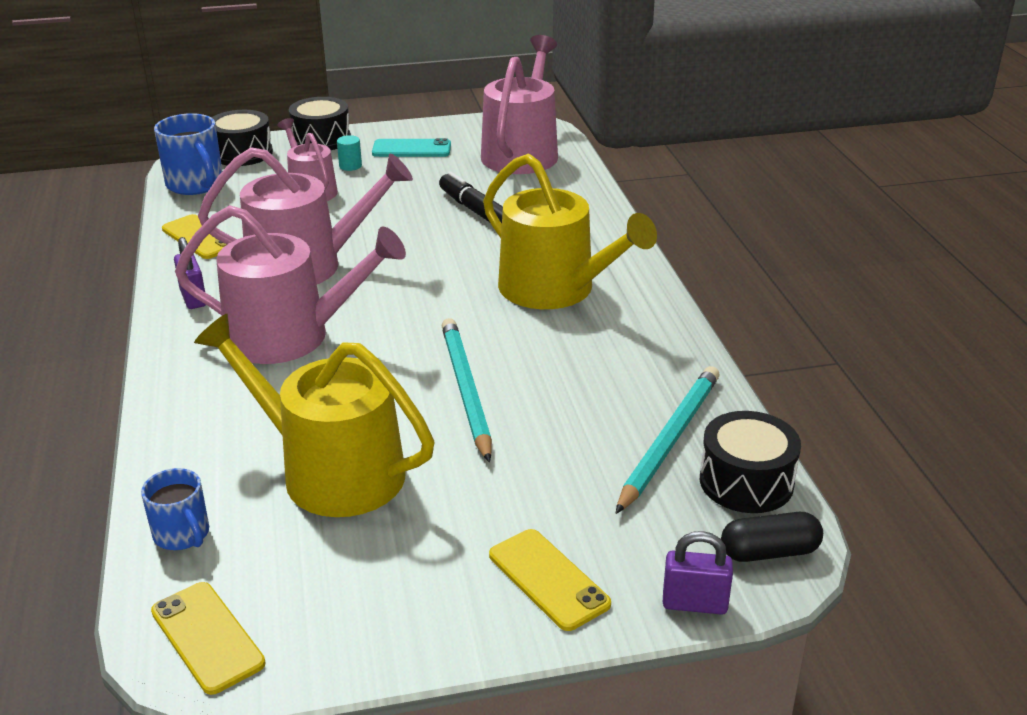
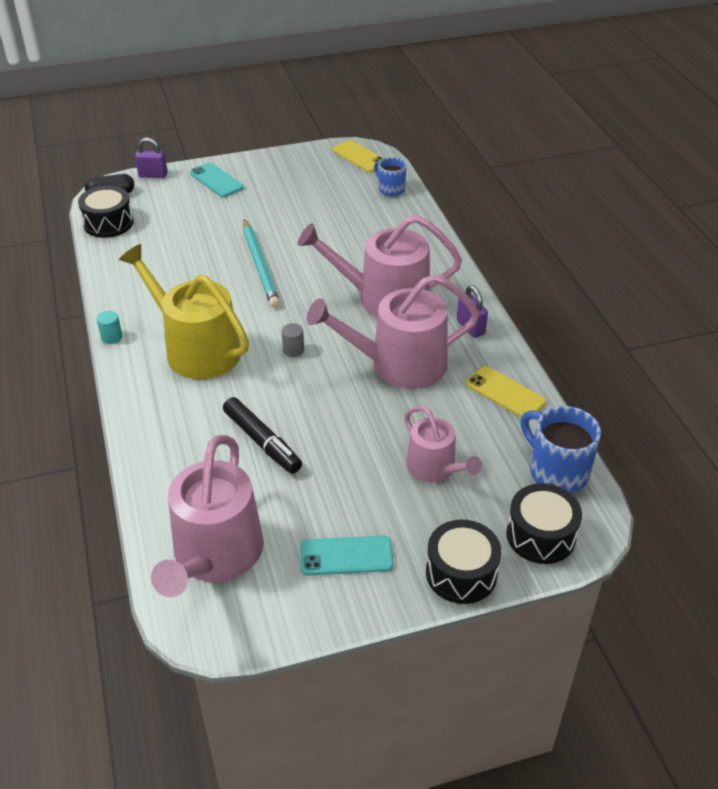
camera: 175 degrees right, 10 degrees up
yellow watering can [194,314,434,517] -> none
turquoise cylinder [337,135,362,171] -> turquoise cylinder moved to [97,311,123,344]
yellow phone [489,529,611,631] -> turquoise phone [190,163,244,197]
turquoise pencil [615,366,720,514] -> none
none -> grey cylinder [282,323,304,357]

